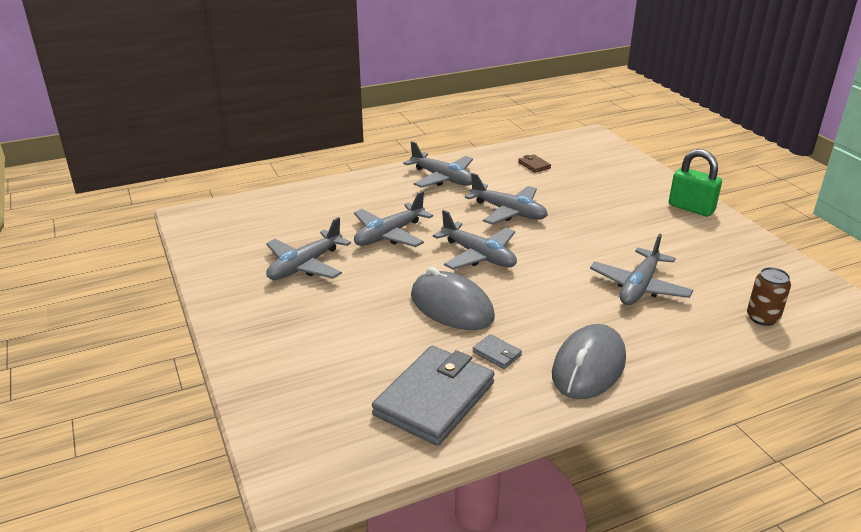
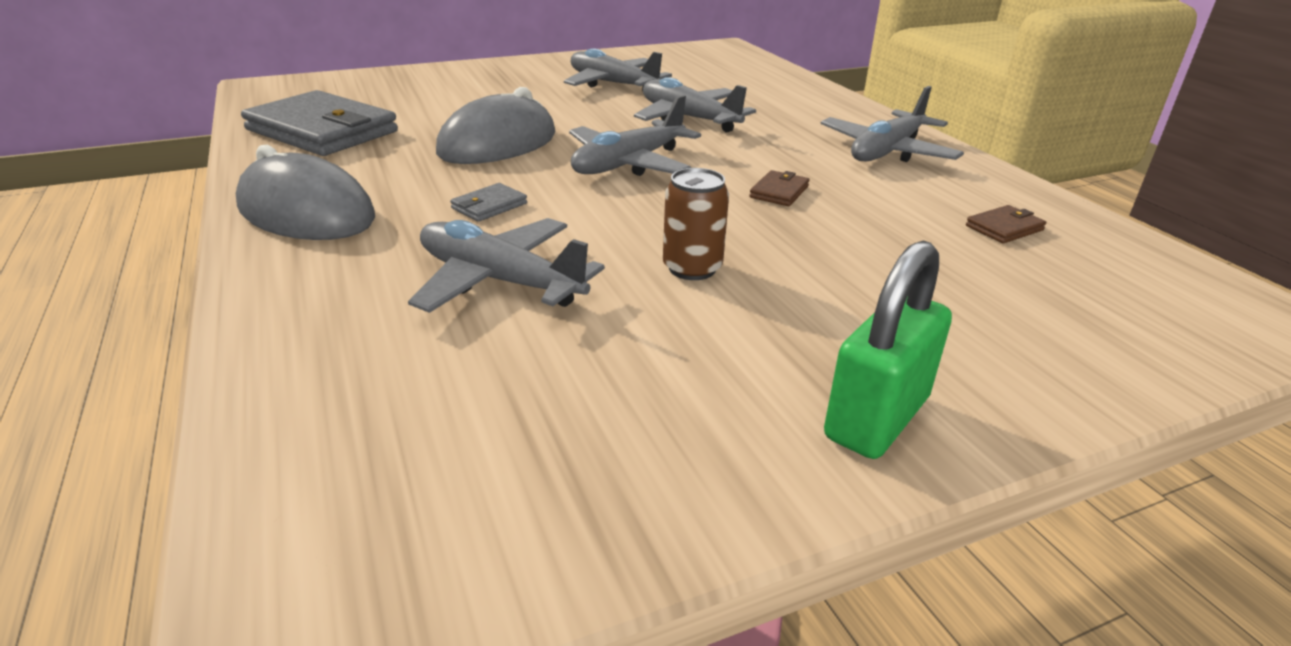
camera: 90 degrees right, 0 degrees up
grey plane [465,173,548,225] -> brown wallet [749,170,809,206]
grey wallet [472,334,522,369] -> grey wallet moved to [450,183,527,222]
brown can [747,267,791,326] -> brown can moved to [663,168,729,280]

